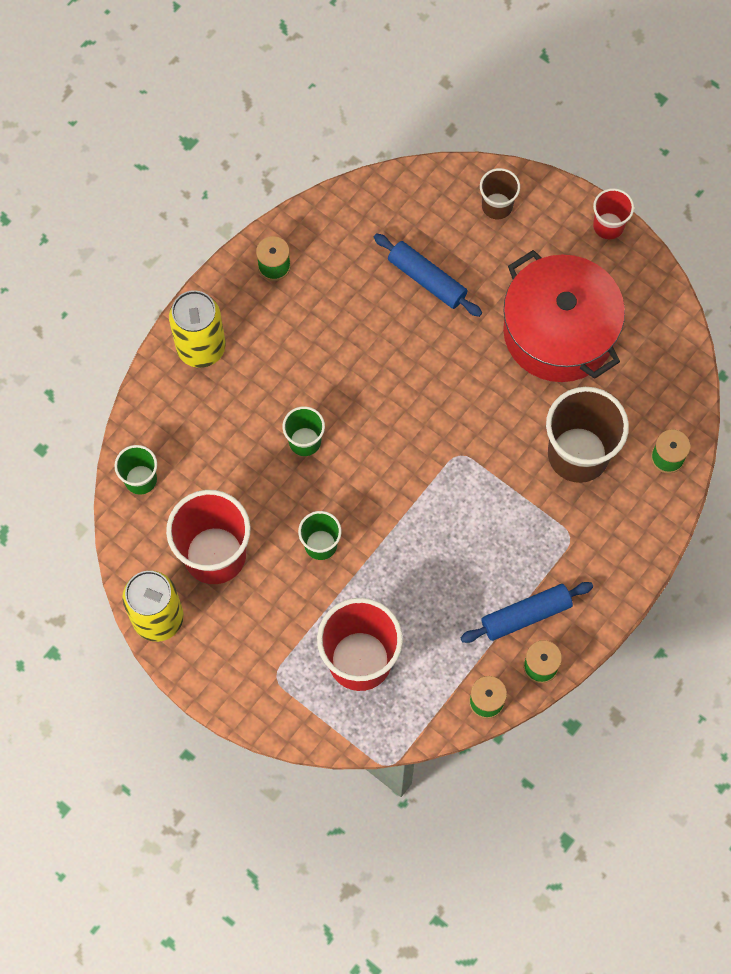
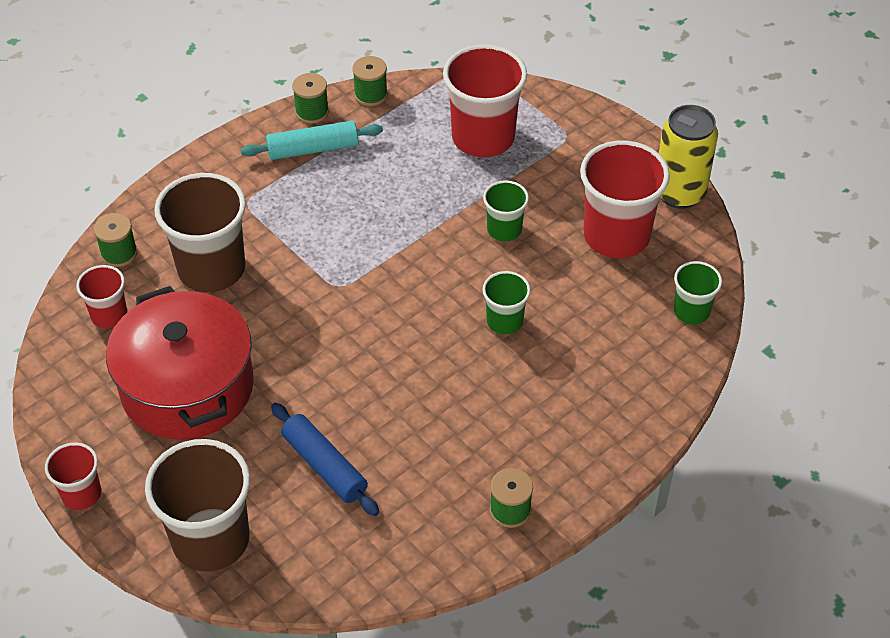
camera: 170 degrees left, 20 degrees down
yellow can [169,290,226,368] -> none
blue rolling pin [460,582,593,643] -> turquoise rolling pin [241,121,383,160]
brown cup [480,168,520,219] -> brown cup [145,439,250,572], size x1.90
none -> red cup [76,265,127,328]

